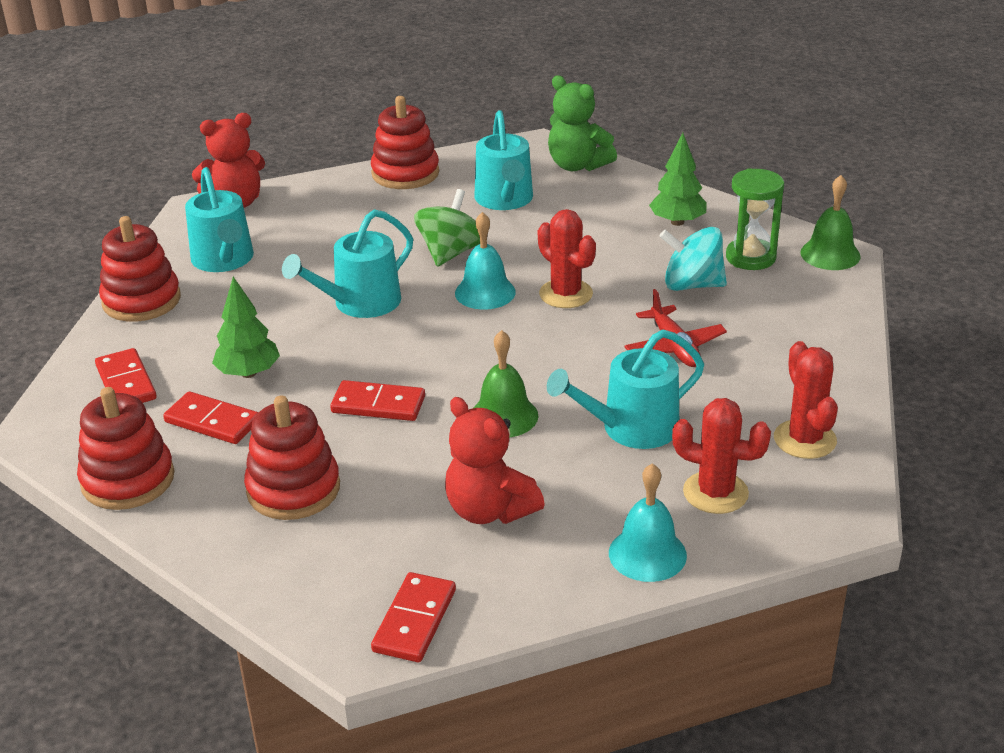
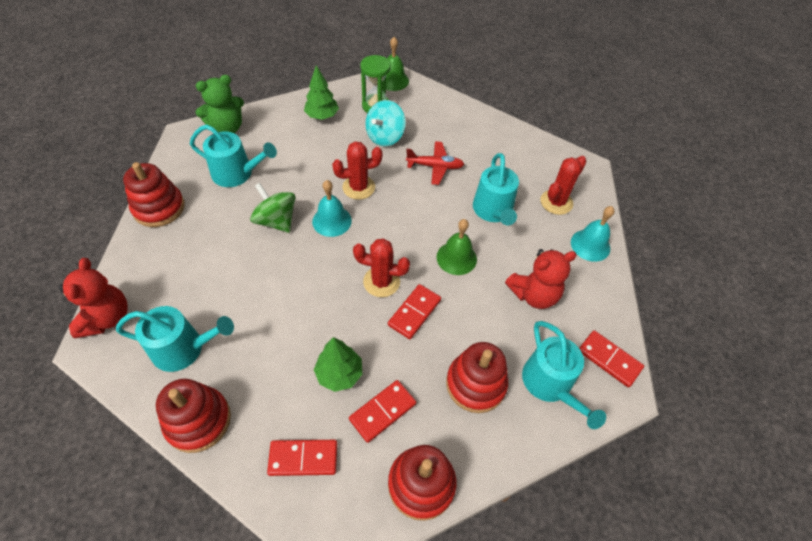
camera: 70 degrees left, 20 degrees up
turquoise watering can [282,209,413,318] -> turquoise watering can moved to [522,321,606,429]
red cactus [774,341,838,459] -> red cactus moved to [353,238,410,297]

